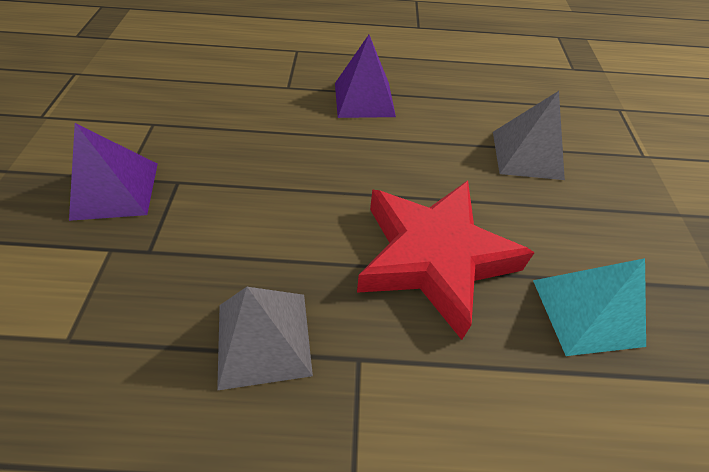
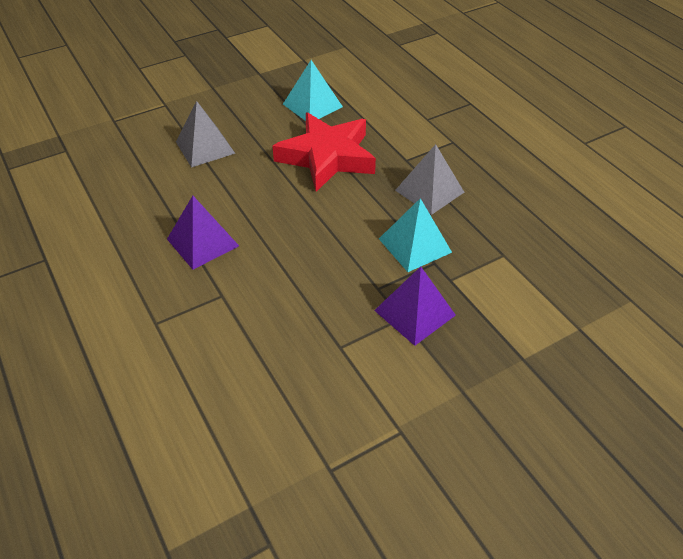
camera: 120 degrees left, 5 degrees down
none -> turquoise pyramid [379,198,452,272]

